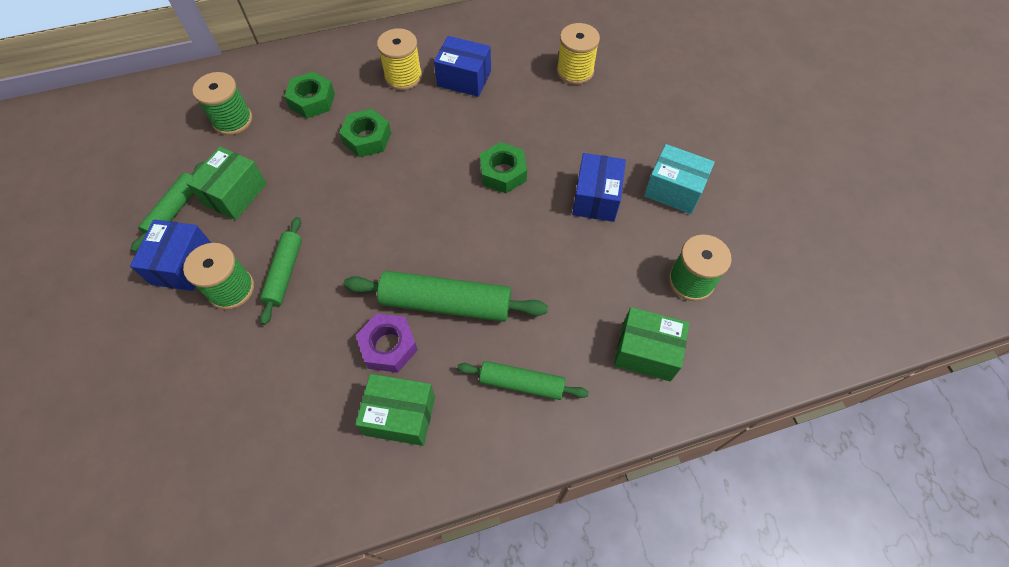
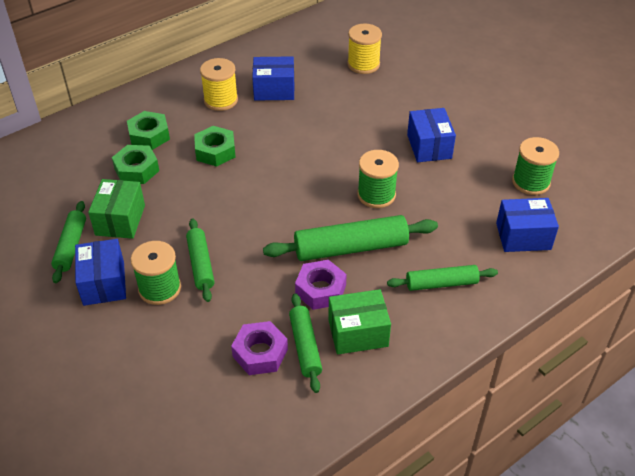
camera: 20 degrees left, 15 degrees down
green spool [192,72,252,135] -> green spool moved to [357,150,399,208]
green nut [480,142,527,193] -> green nut moved to [112,145,159,184]
green box [614,307,689,382] -> blue box [496,198,559,252]
turquoise box [644,144,715,214] -> none
none -> purple nut [231,321,288,375]
none -> green rolling pin [289,293,322,393]

